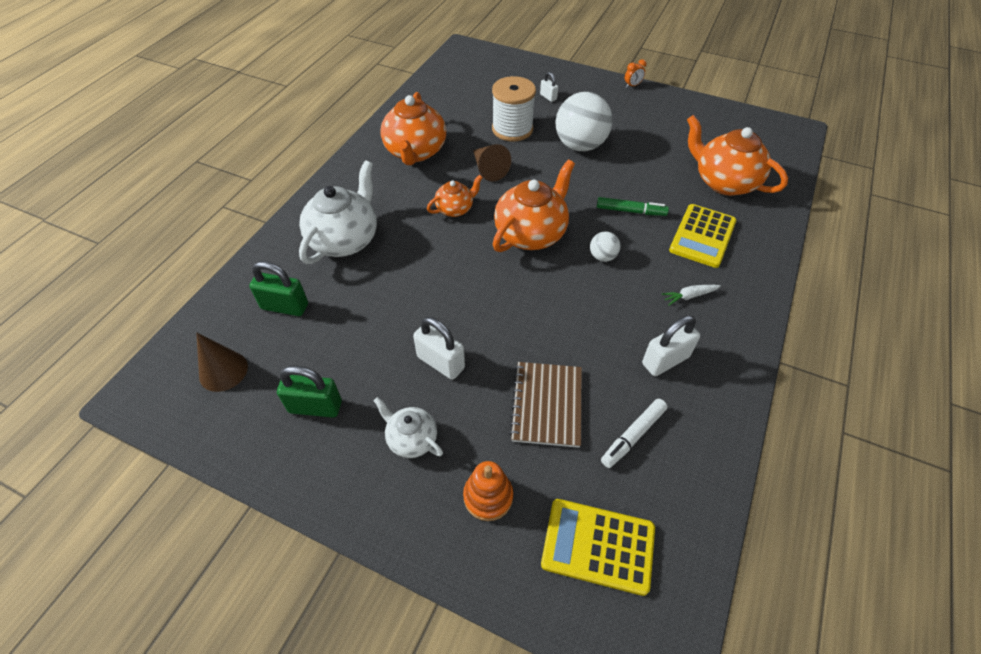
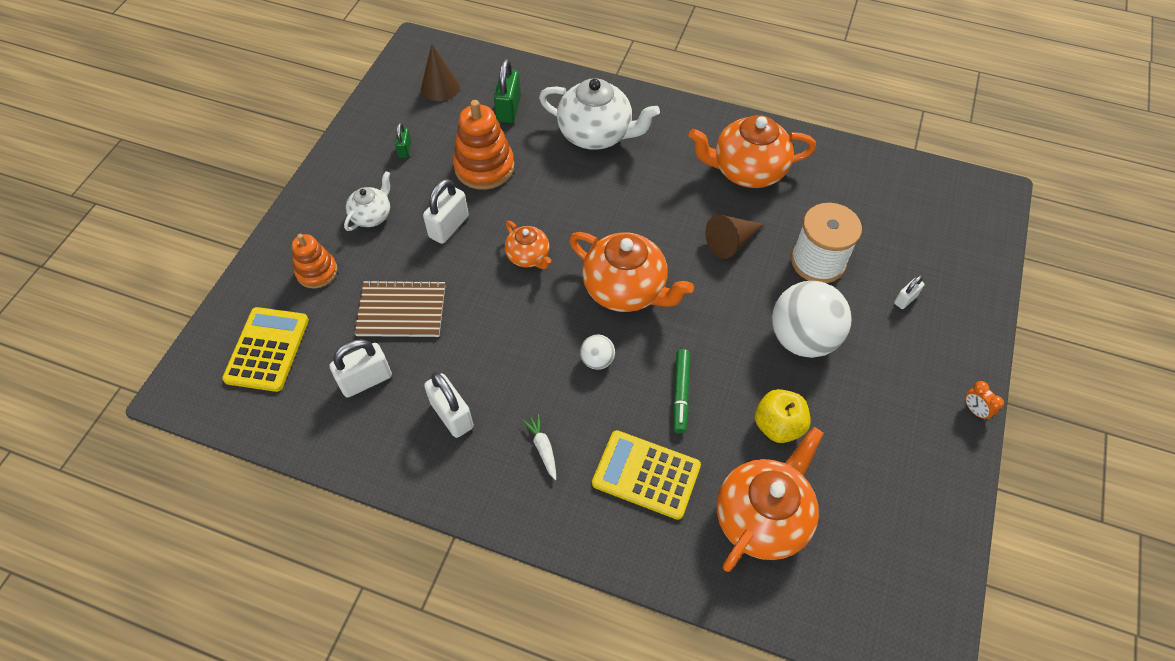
camera: 85 degrees right, 5 degrees up
green padlock [277,366,342,418] -> green padlock [395,123,411,158], size x0.56
orange teapot [427,175,483,217] -> orange teapot moved to [505,221,551,269]
white marker [601,399,668,468] -> white padlock [330,339,392,398]
none -> orange stacking toy [453,100,514,190]
none -> yellow apple [755,389,811,443]

